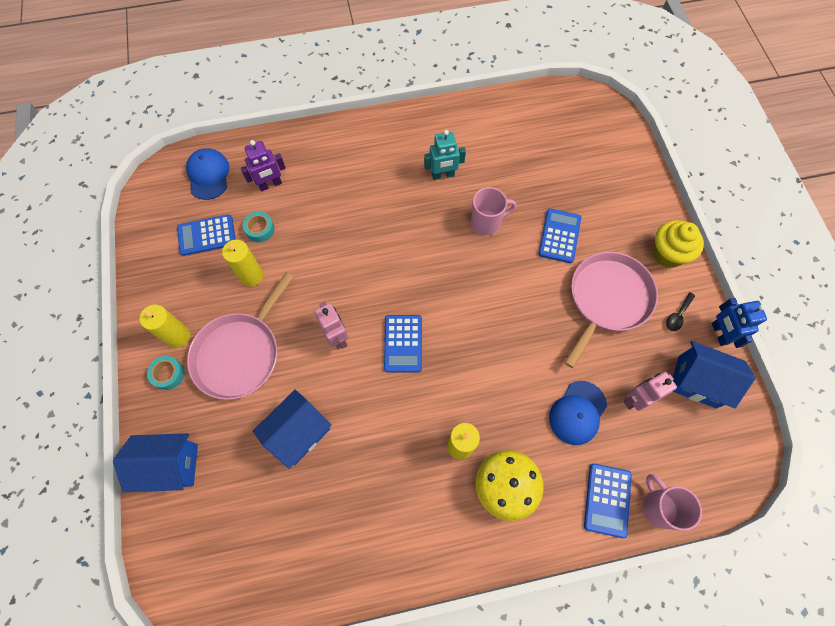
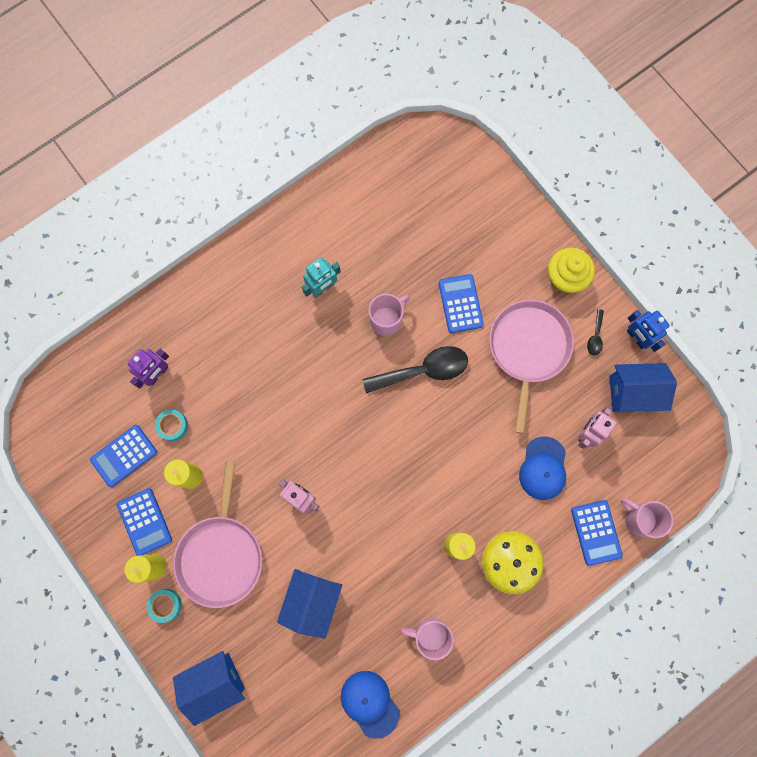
camera: 25 degrees left, 10 degrees up
blue cap [186,148,229,200] -> blue cap moved to [341,671,399,739]
blue calculator [384,315,422,372] -> blue calculator moved to [117,488,172,556]
none -> black spoon [362,346,468,393]
none -> pink mug [400,618,454,660]

